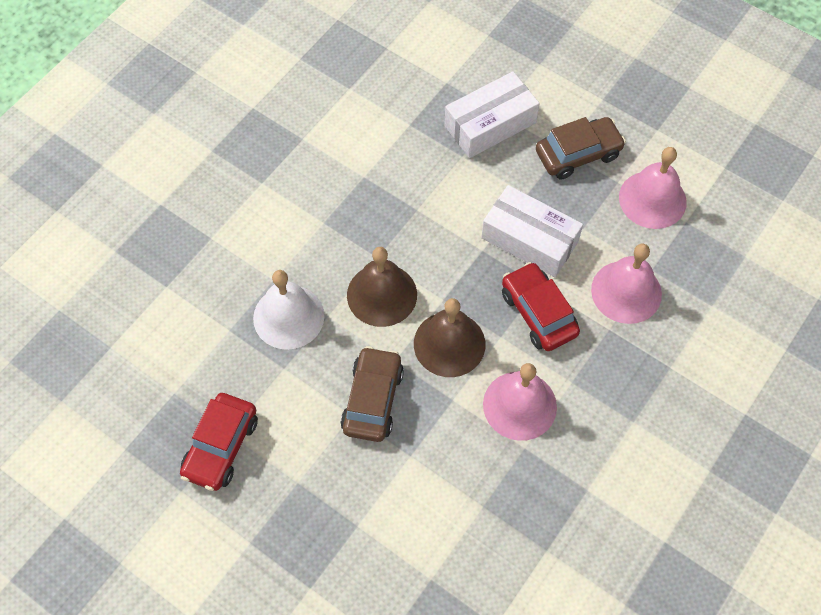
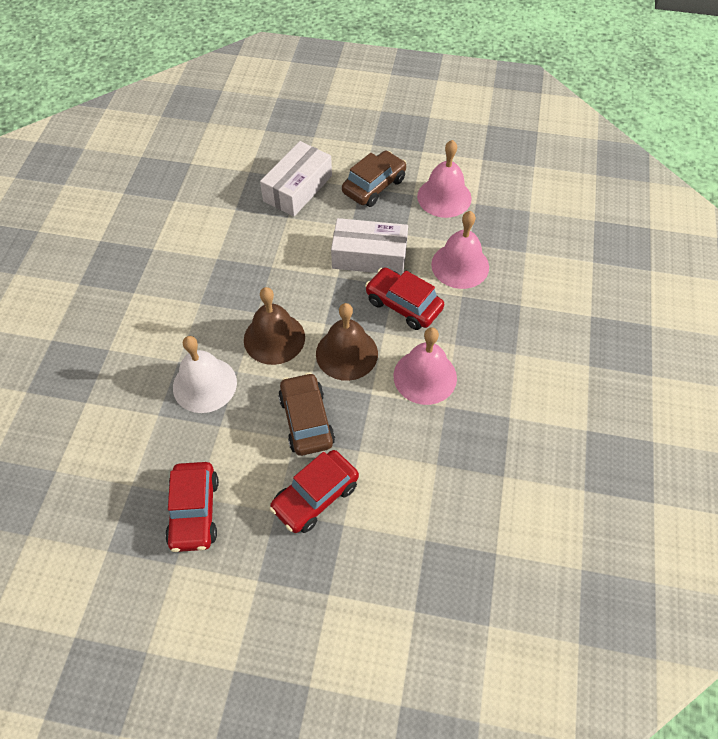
camera: 25 degrees left, 5 degrees down
none -> red car [269,450,359,533]

